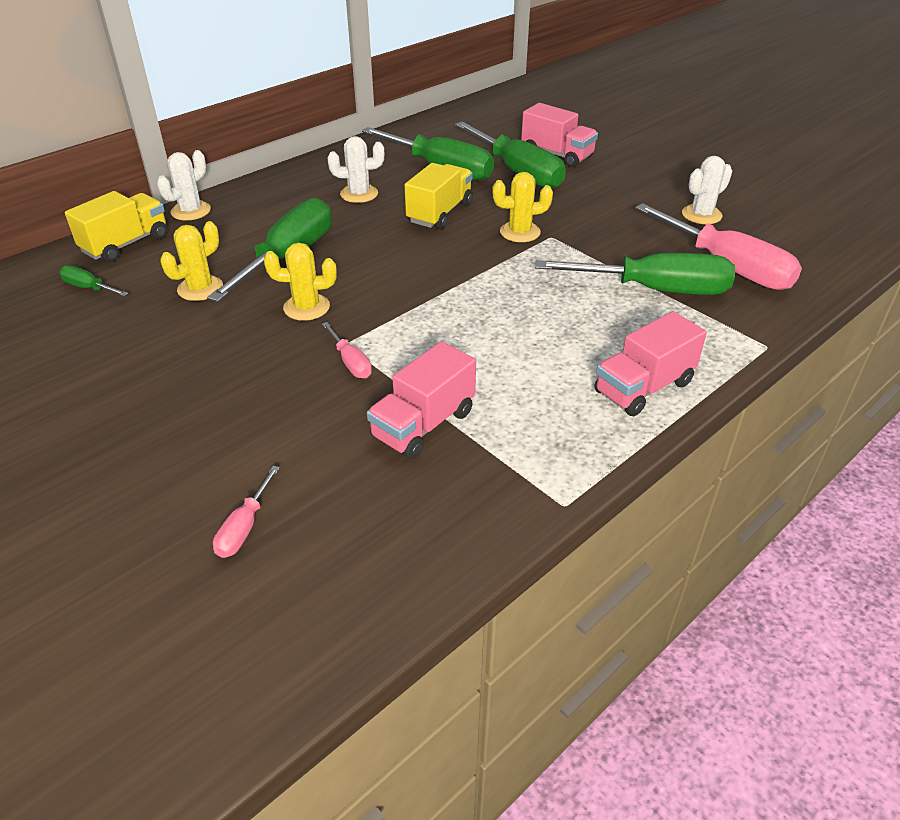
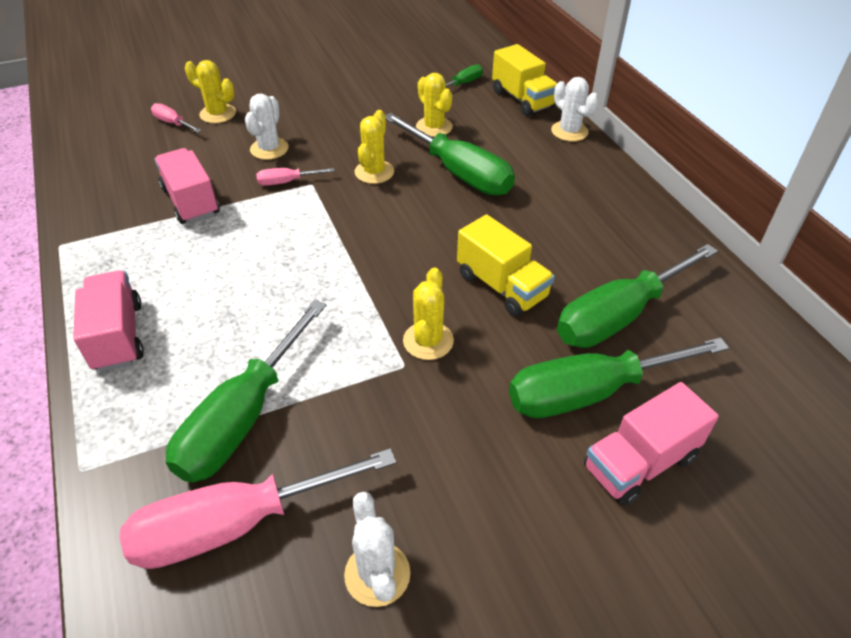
camera: 110 degrees right, 5 degrees up
white cactus [328,136,384,203] -> white cactus moved to [245,94,288,160]
none -> yellow cactus [185,60,236,123]

